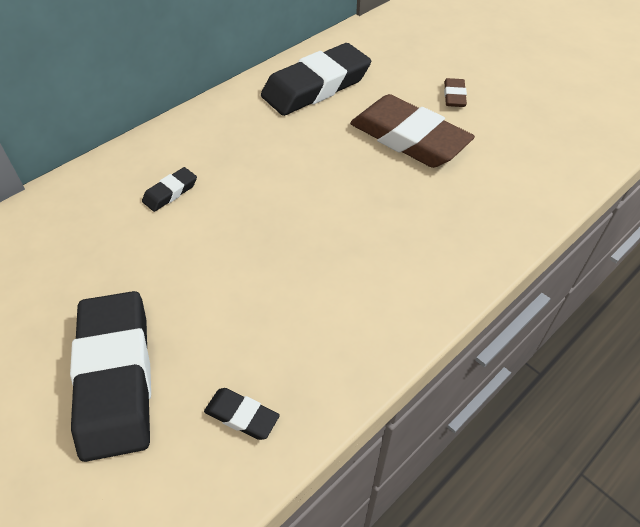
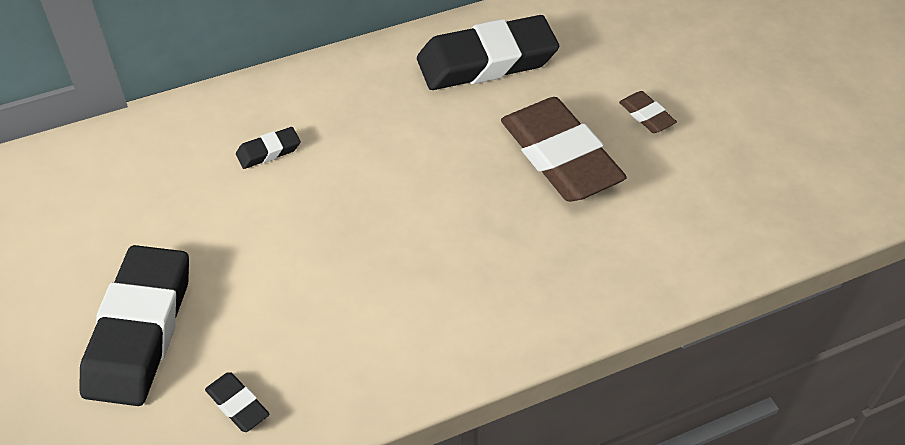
camera: 20 degrees right, 0 degrees up
brown eraser [444,78,467,107] -> brown eraser turned 60 degrees counterclockwise [619,91,677,133]

